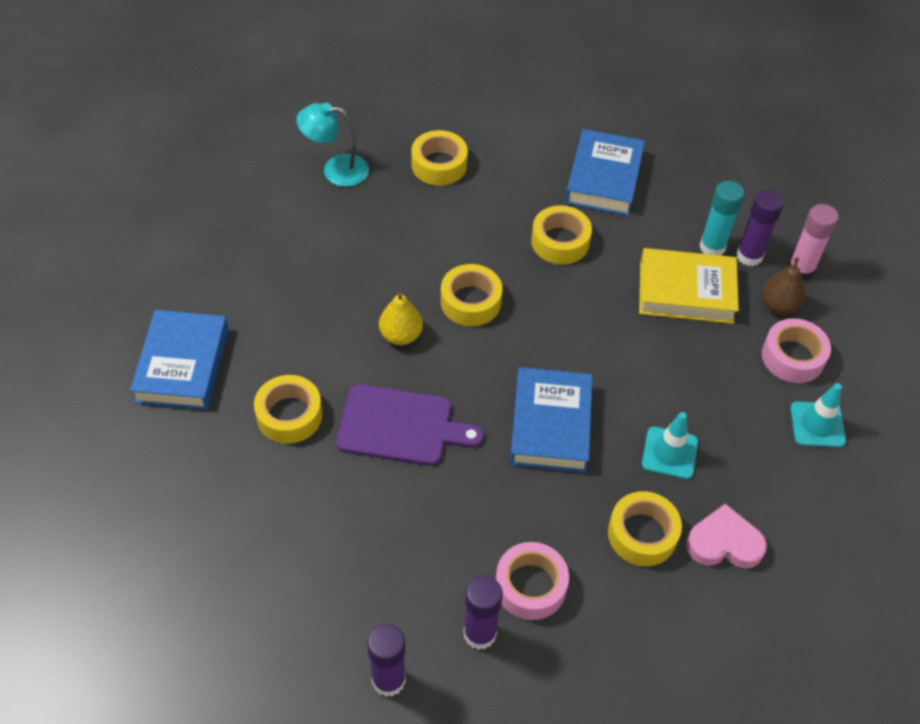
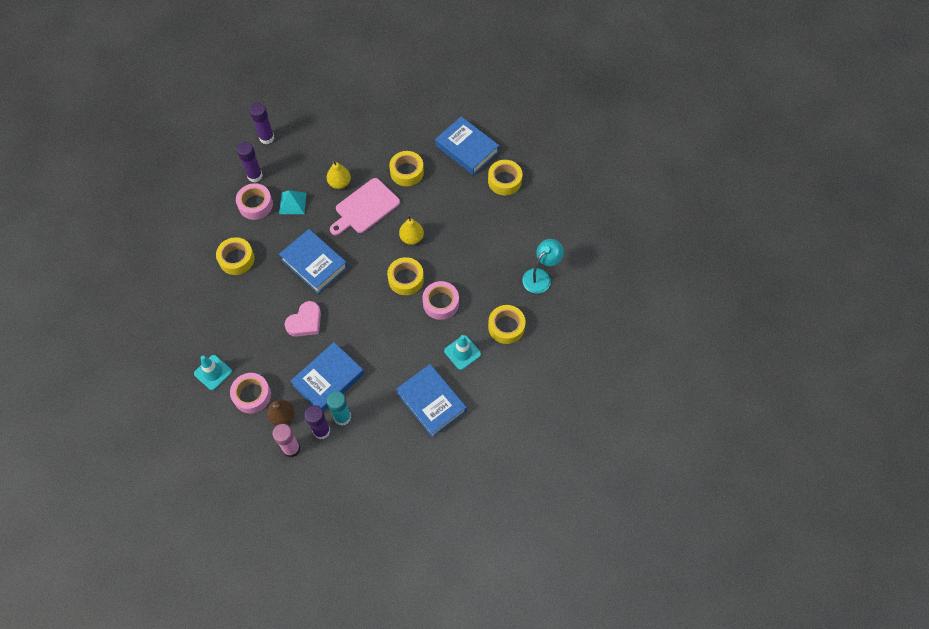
camera: 130 degrees right, 10 degrees up
purple cutting board [336,384,484,466] -> pink cutting board [330,178,400,236]
yellow tape [531,205,592,265] -> yellow tape moved to [488,160,522,195]
yellow book [639,248,739,324] -> blue book [291,342,364,412]
turquoise traffic cone [642,412,698,479] -> turquoise traffic cone moved to [444,335,481,370]
pink heart [686,504,767,569] -> pink heart moved to [284,301,321,337]
none -> turquoise pyramid [279,190,307,214]
none -> yellow pear [327,161,351,189]
none -> pink tape [422,281,459,320]

